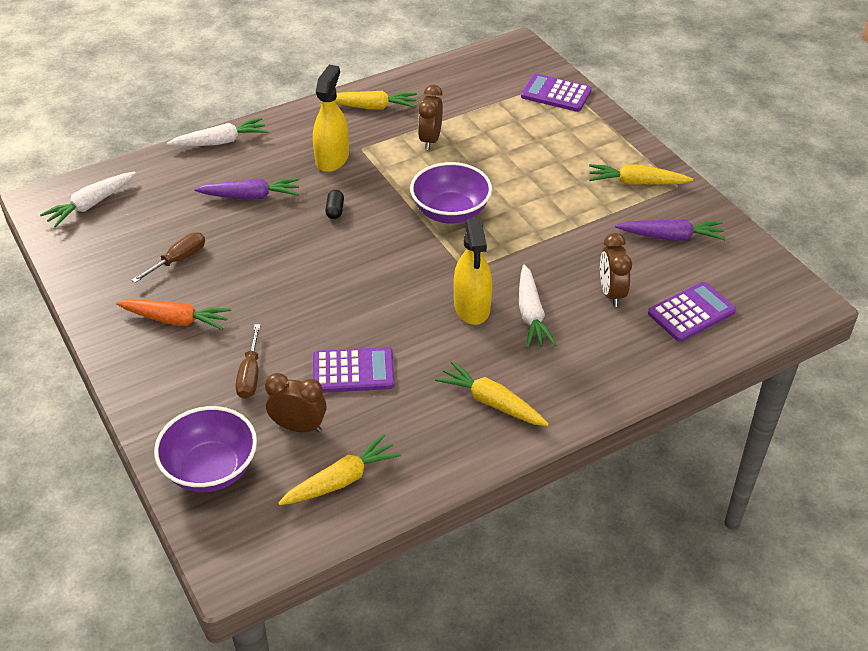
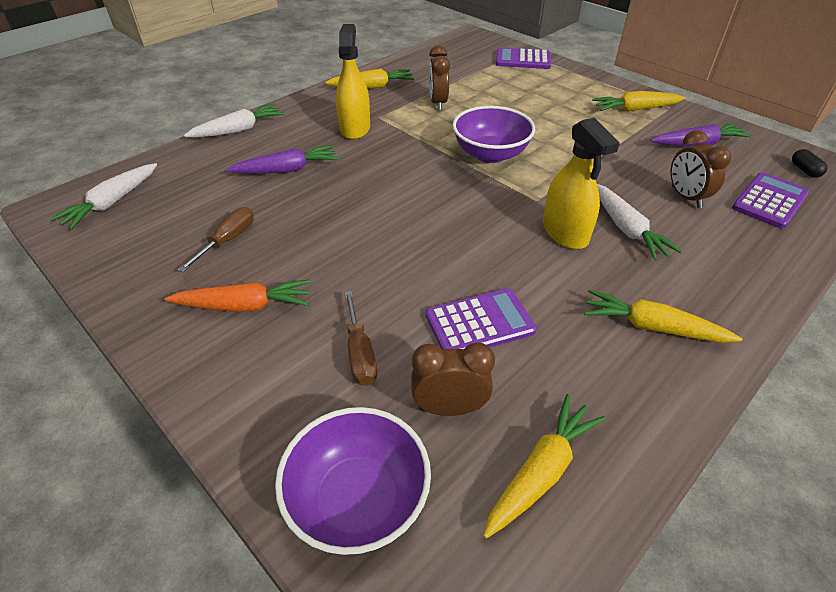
camera: 15 degrees left, 0 degrees up
black capsule [325,190,344,219] -> black capsule moved to [792,149,827,178]

